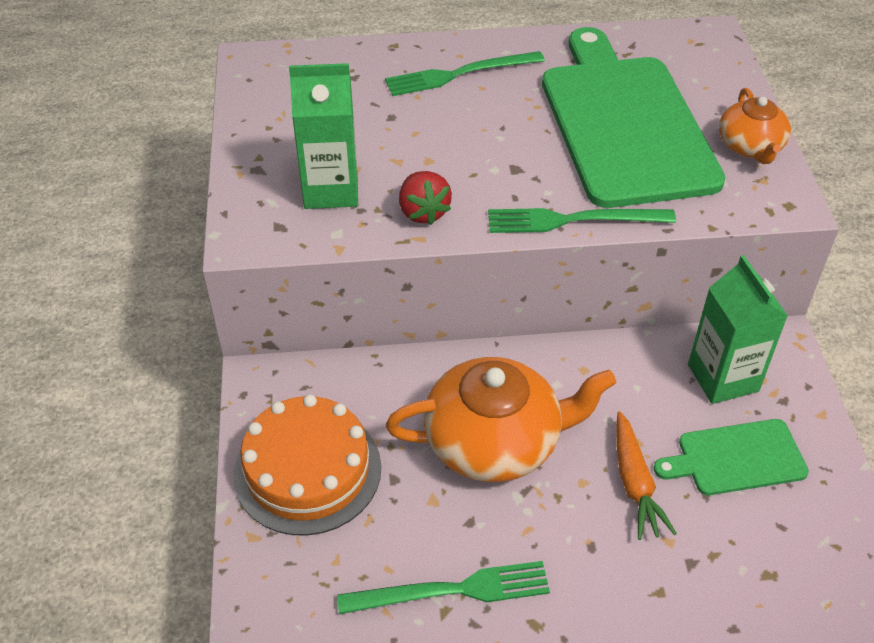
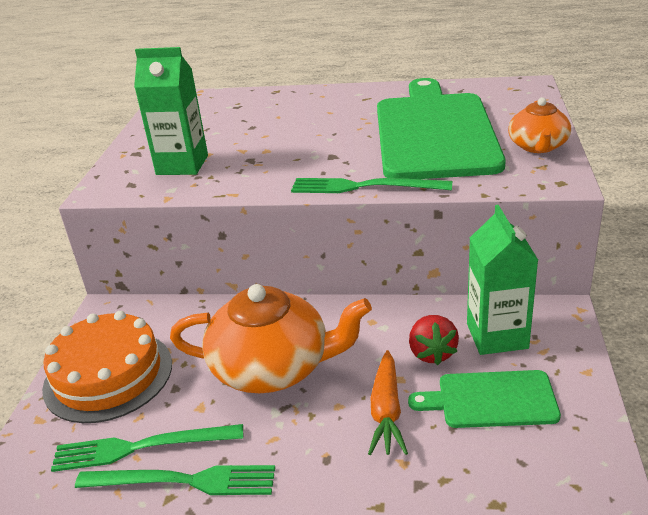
camera: 15 degrees right, 15 degrees down
green fork [385,51,545,96] -> green fork moved to [51,424,243,472]
red strawberry [399,171,452,225] -> red strawberry moved to [409,315,459,365]

